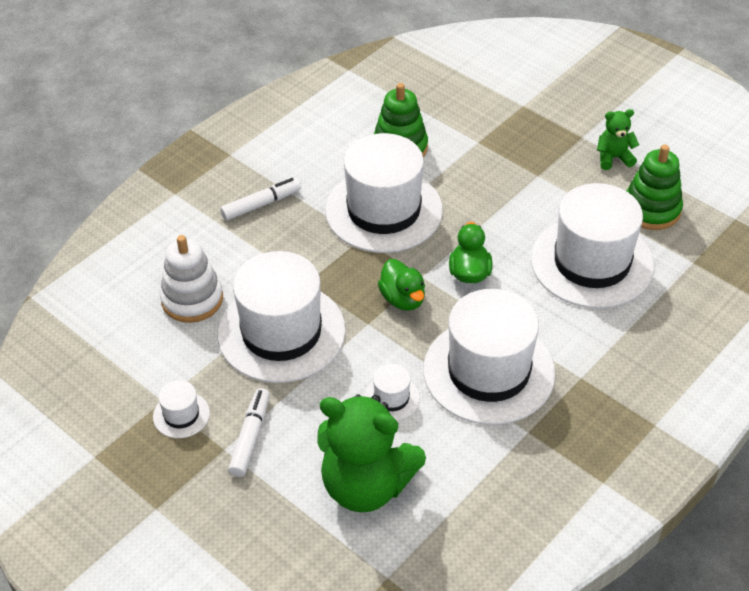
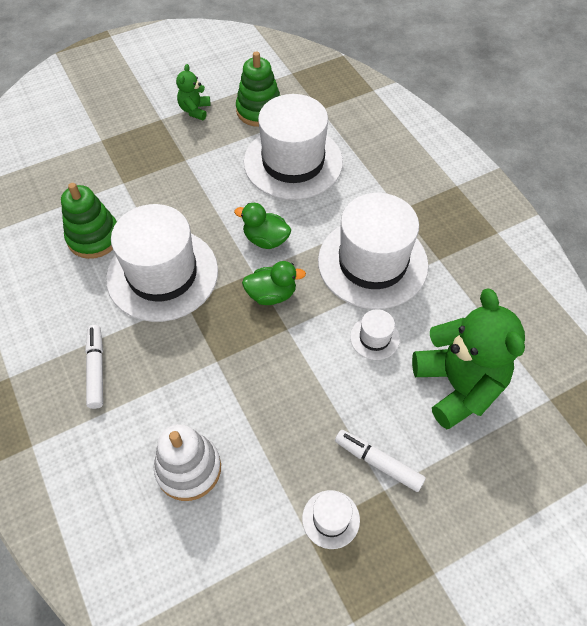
camera: 70 degrees left, 10 degrees up
white hat [218,251,346,383] -> none
green teddy bear [317,394,426,512] -> green teddy bear turned 60 degrees counterclockwise [412,289,525,429]

